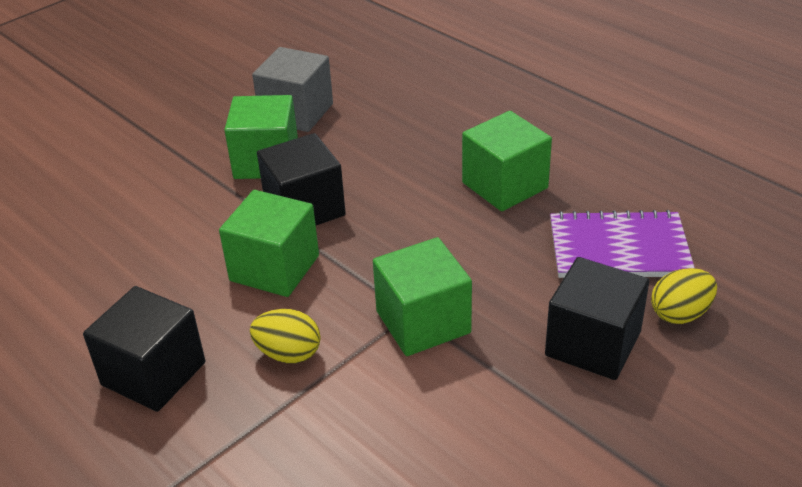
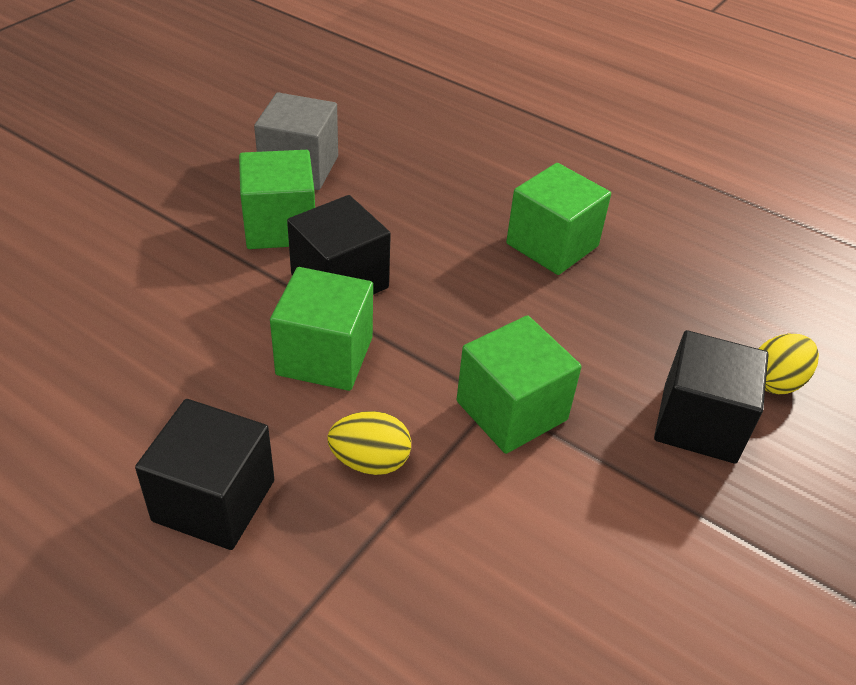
camera: 15 degrees left, 5 degrees up
purple notebook [550,210,695,278] -> none

